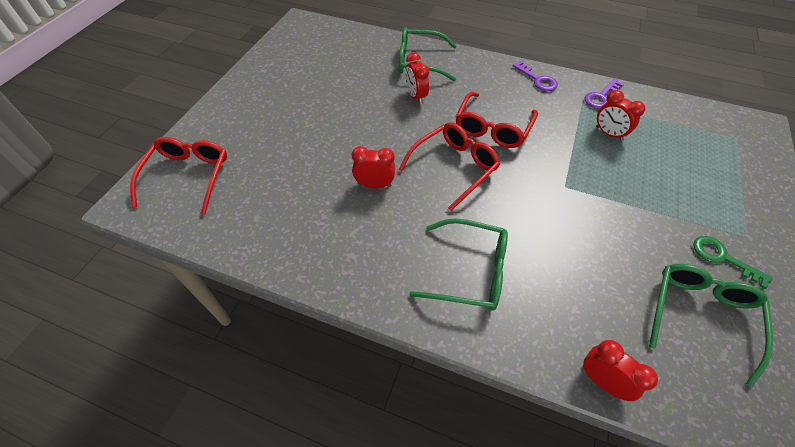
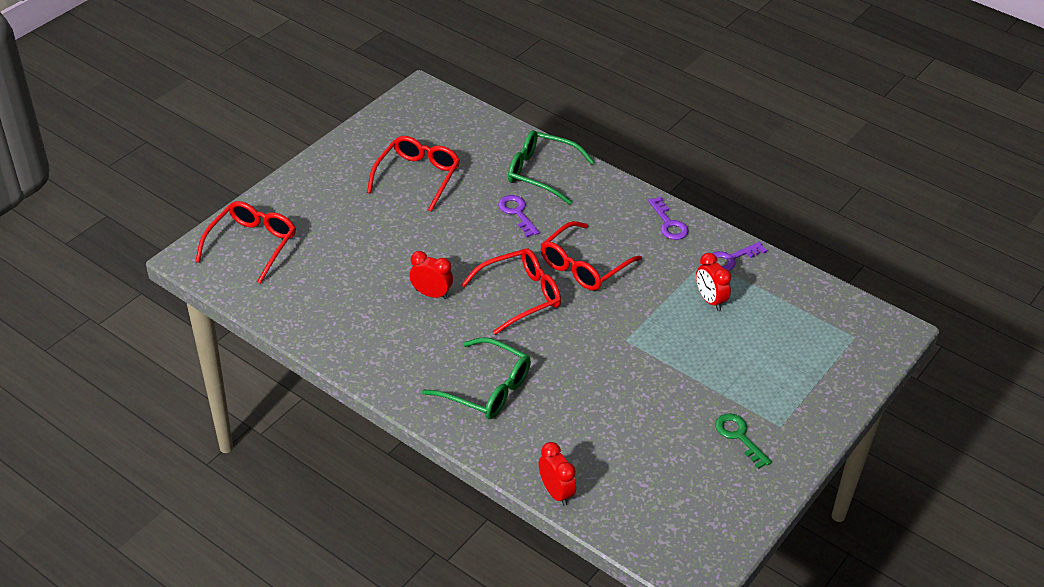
camera: 15 degrees right, 10 degrees down
red clock [405,52,429,104] -> purple key [498,195,540,237]
green glasses [649,264,773,387] -> none
none -> red glasses [367,136,460,212]

